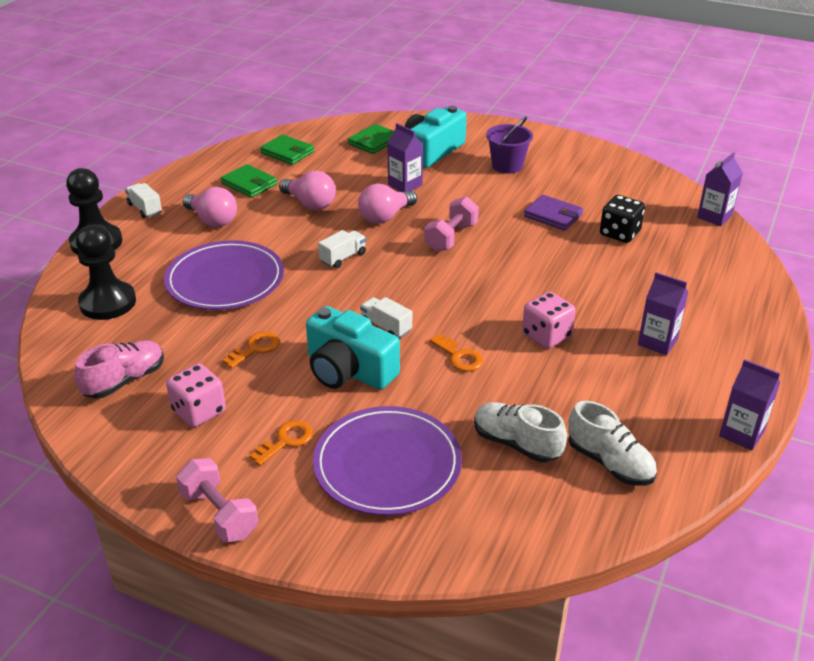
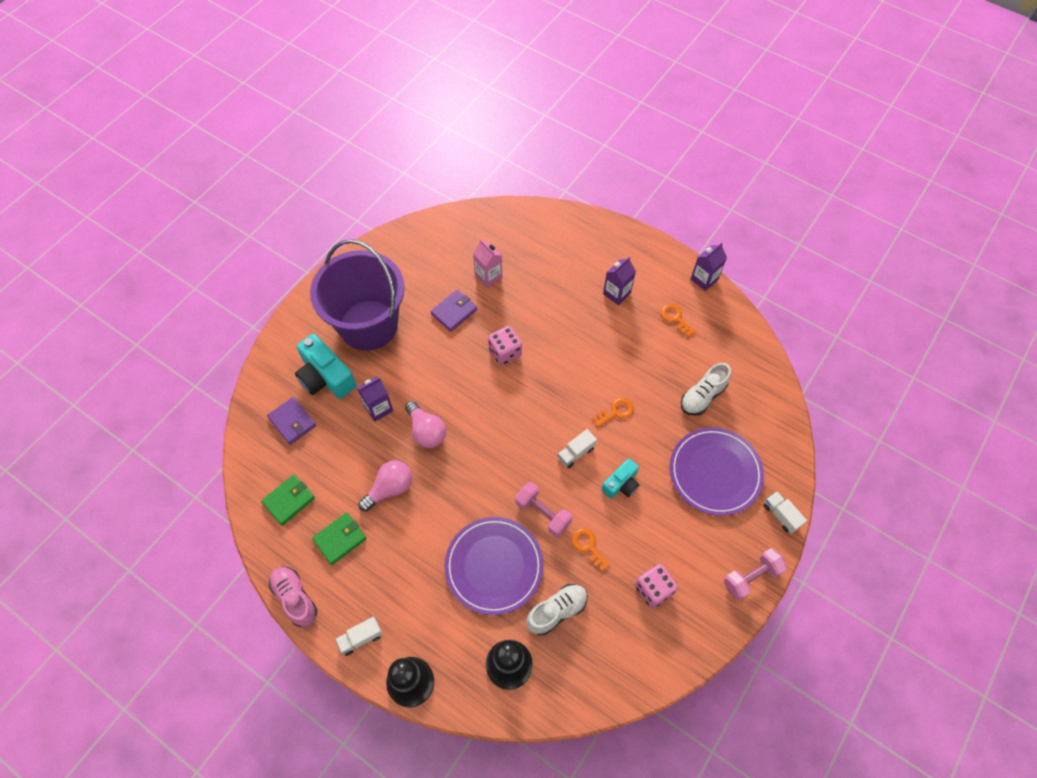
camera: 80 degrees left, 25 degrees up
pink shoe [74,340,164,399] -> pink shoe moved to [269,566,317,627]
pink light bulb [183,187,237,227] -> none
orange key [249,420,313,466] -> orange key moved to [661,304,696,337]
turquoise camera [306,306,400,390] -> turquoise camera [602,459,639,499], size x0.59
white truck [318,230,366,268] -> white truck moved to [763,492,807,534]
green wallet [348,124,394,154] -> purple wallet [267,397,316,445]
pink dumbbell [424,197,479,252] -> pink dumbbell moved to [515,482,572,537]
purple bucket [486,116,533,174] -> purple bucket [310,239,405,351], size x2.22
pink dice [522,292,576,349] -> pink dice moved to [488,326,522,365]
white shoe [568,401,657,486] -> white shoe moved to [526,584,588,635]
black dice [600,195,645,243] -> pink carton [473,239,502,288]
purple carton [697,152,743,226] -> none

